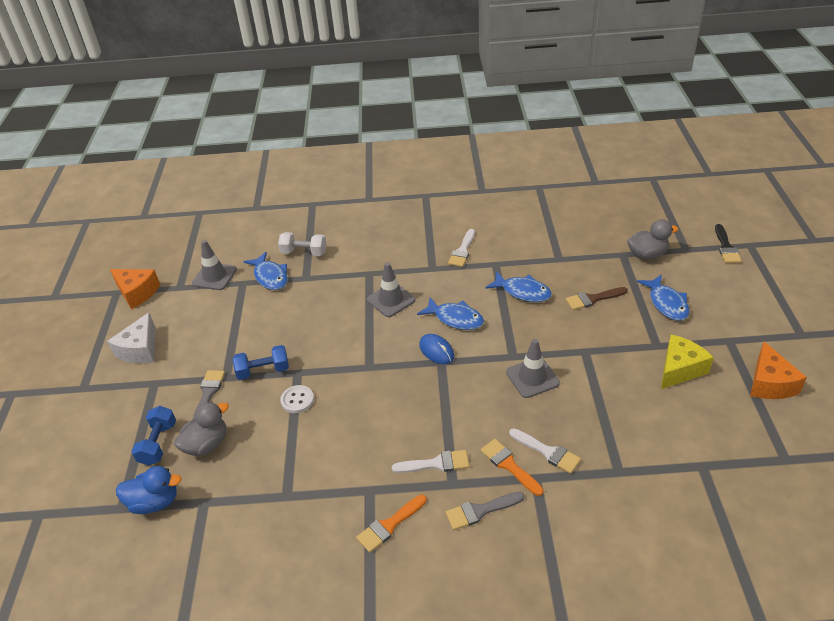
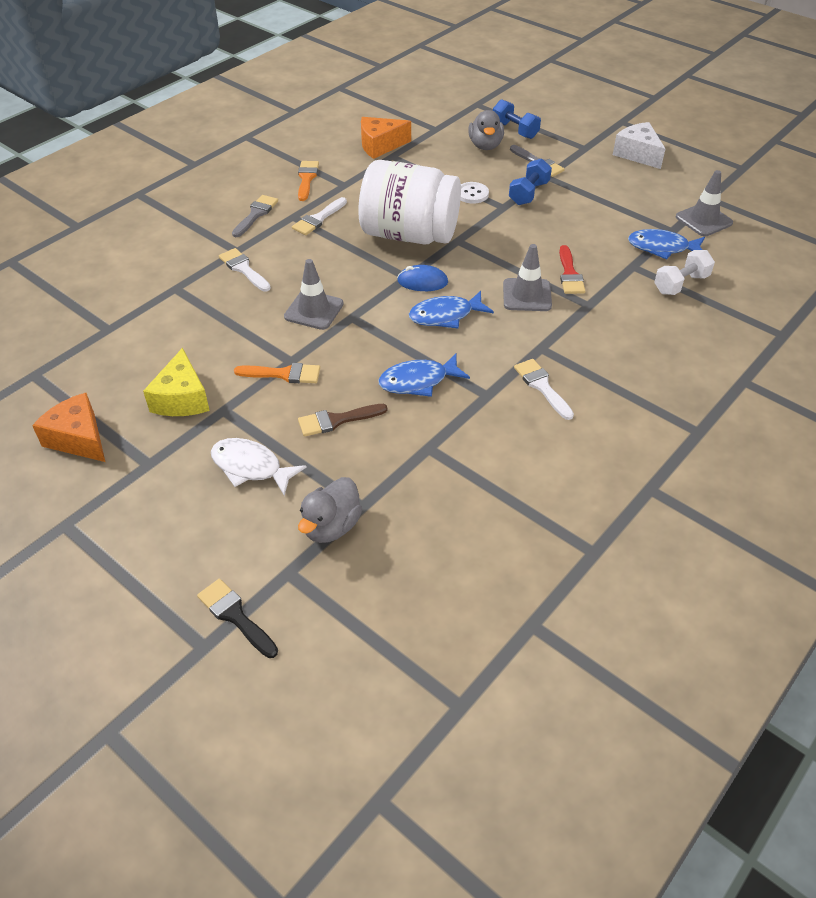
camera: 130 degrees right, 5 degrees up
orange cheese [110,269,160,309] -> orange cheese moved to [361,117,411,159]
blue duck [116,466,182,514] -> none
orange brush [480,439,543,496] -> orange brush moved to [234,363,320,383]
white brush [509,428,581,474] -> white brush turned 60 degrees clockwise [219,248,271,291]
brown brush [566,287,628,310] -> brown brush turned 135 degrees counterclockwise [298,404,388,437]
blue fish [637,274,689,321] -> white fish [211,438,307,496]
none -> white jar [358,160,461,244]
none -> red brush [559,245,585,294]

